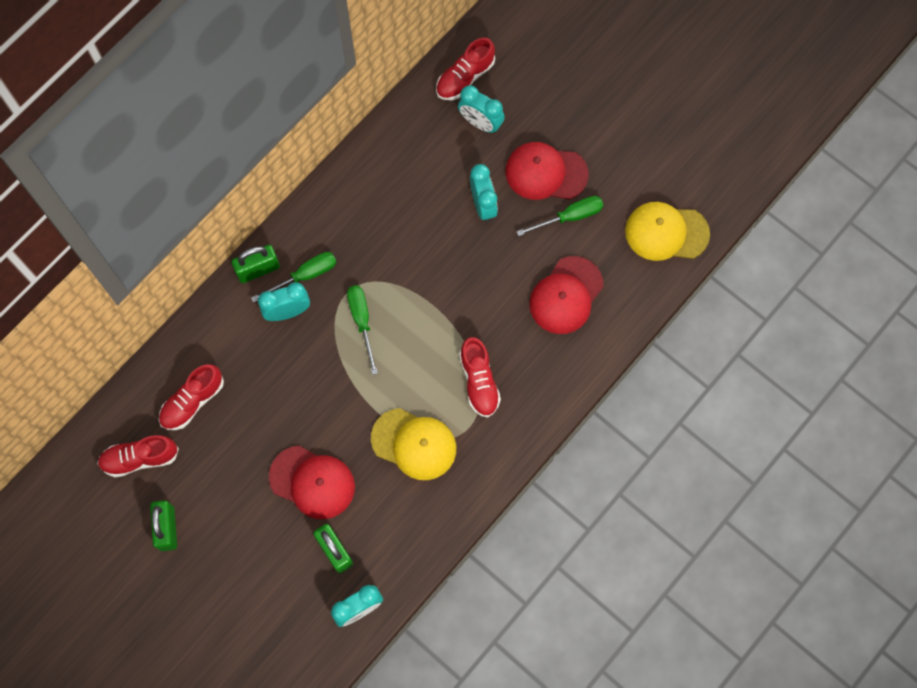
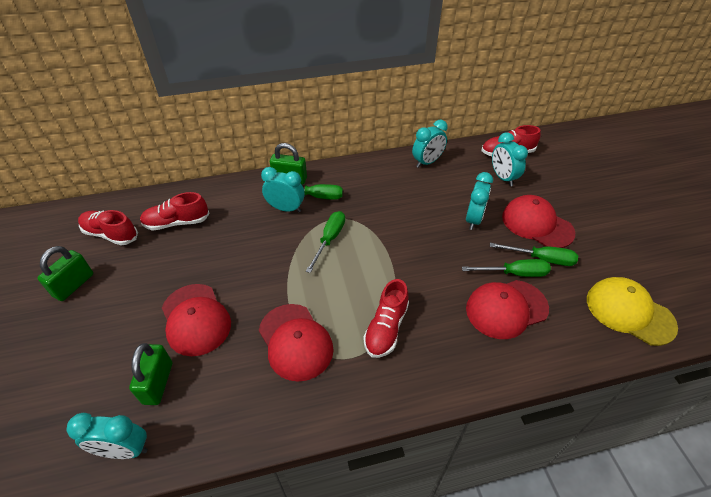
camera: 35 degrees right, 25 degrees down
yellow cap [371,408,456,480] -> red cap [259,304,334,382]
none -> turquoise clock [412,120,448,168]
none -> green screwdriver [462,259,551,277]

